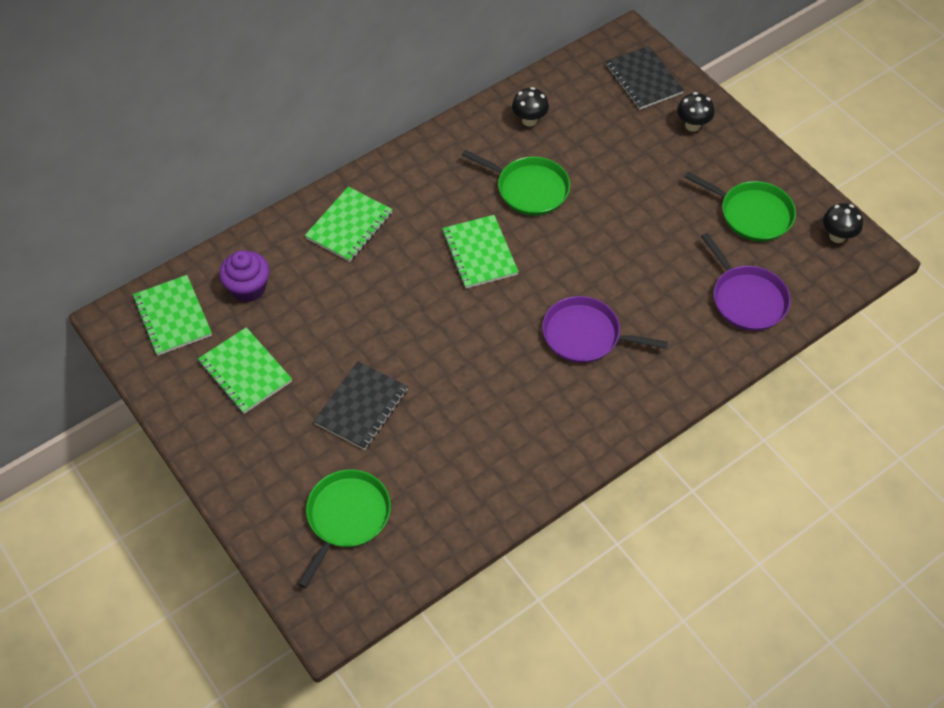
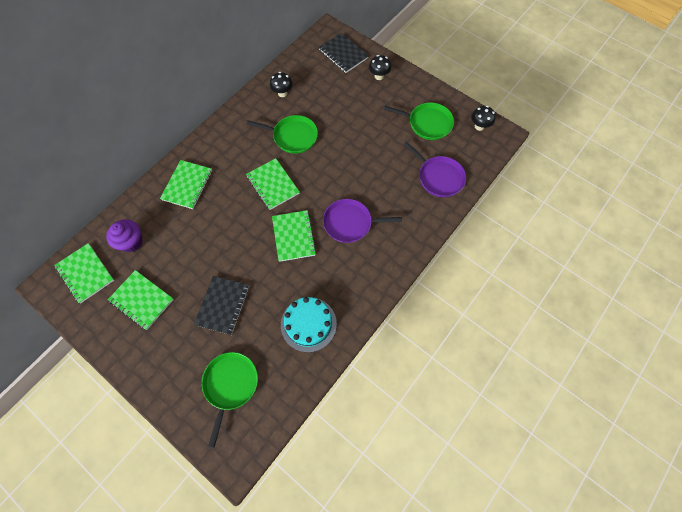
camera: 15 degrees left, 10 degrees up
none -> green notebook [272,210,316,262]
none -> turquoise cake [281,297,337,352]

